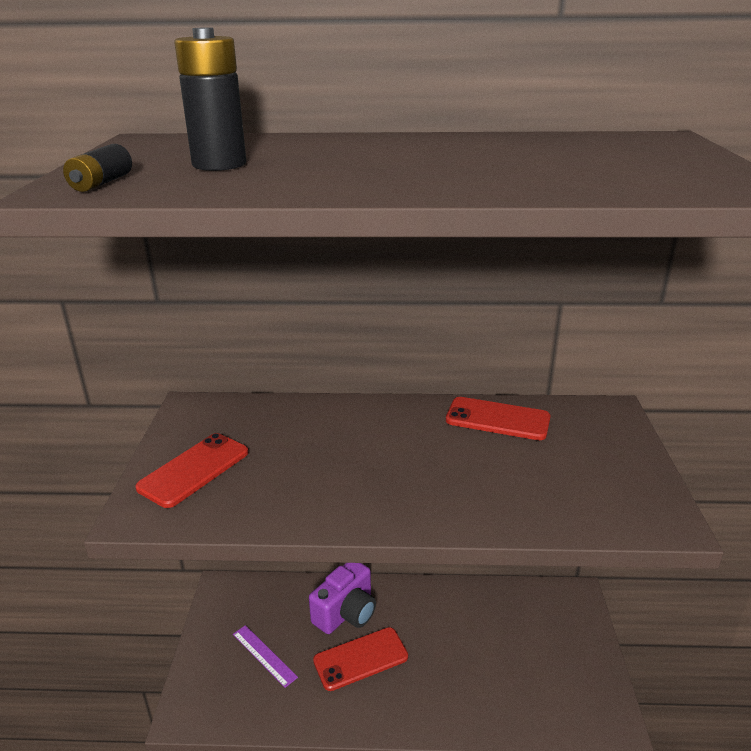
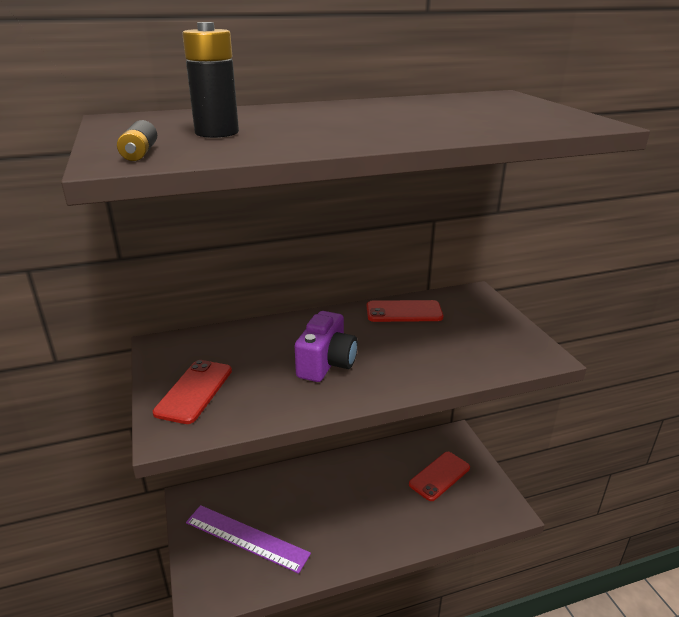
camera: 20 degrees left, 0 degrees up
purple ruler [233,625,298,688] -> purple ruler [186,505,311,574], size x1.85
purple camera [309,563,376,634] -> purple camera moved to [295,311,358,382]
red phone [313,627,408,691] -> red phone moved to [409,452,470,501]

